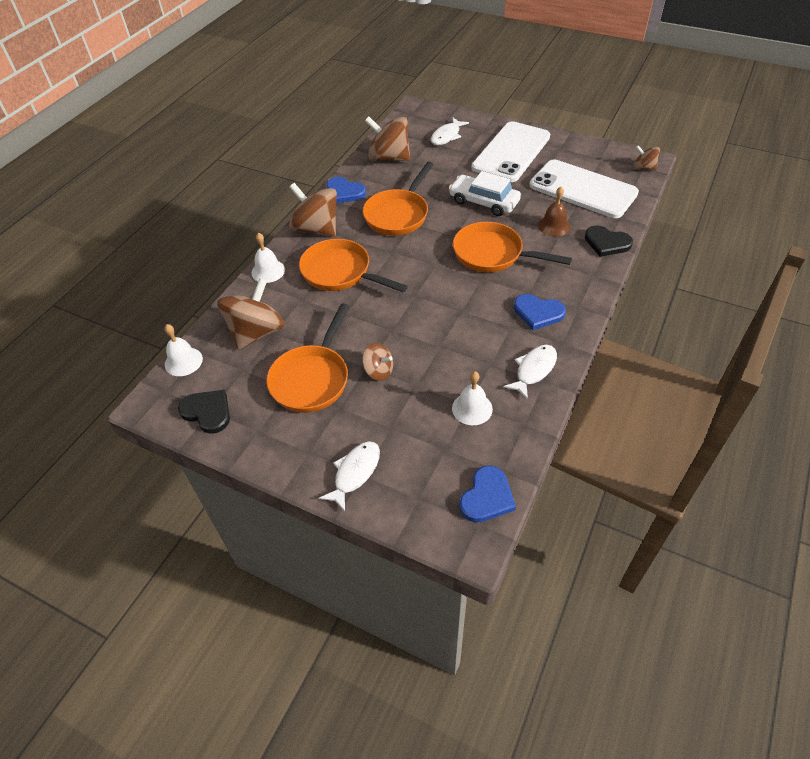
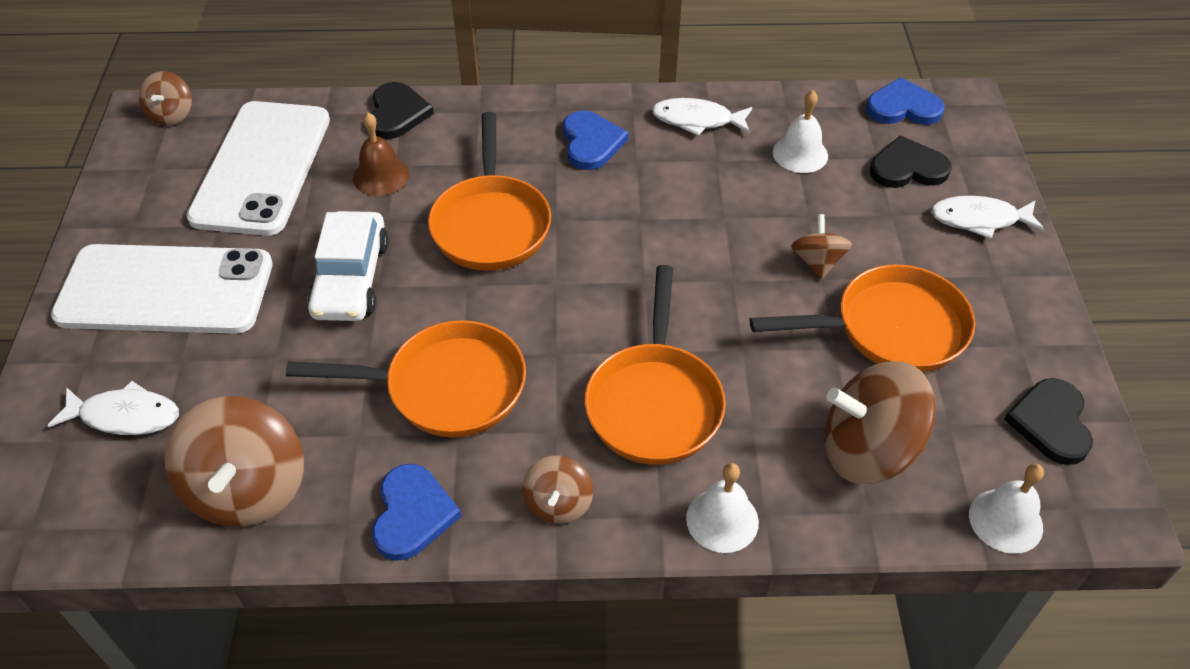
camera: 120 degrees left, 0 degrees up
brown spinning top [289,183,337,237] -> brown spinning top [522,455,593,524], size x0.53
none -> black heart [870,136,952,188]

